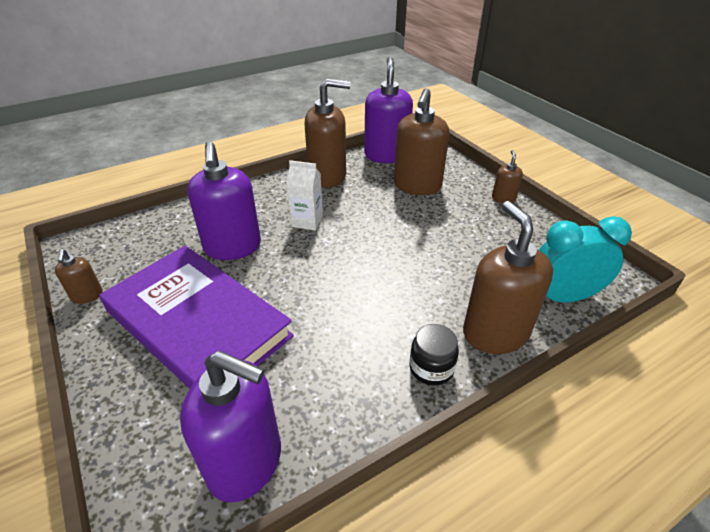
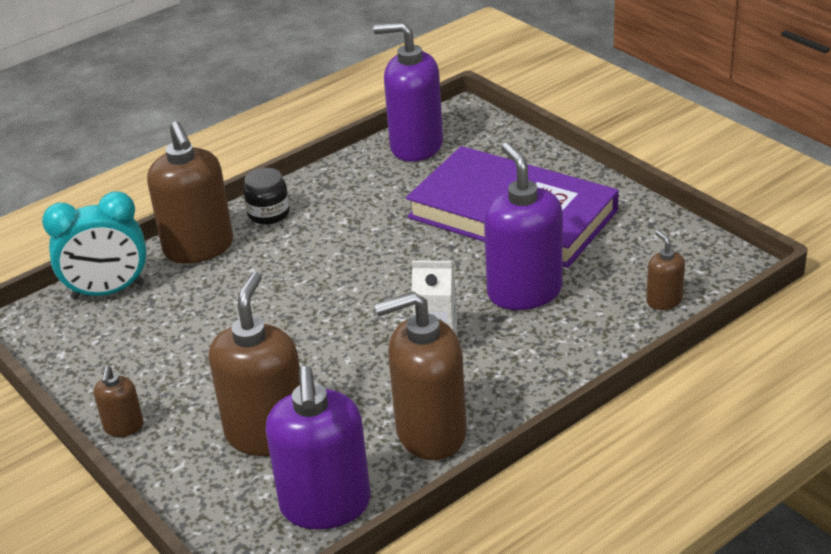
camera: 175 degrees right, 5 degrees down
brown soap dispenser [55,249,103,304] -> brown soap dispenser moved to [646,231,685,310]

